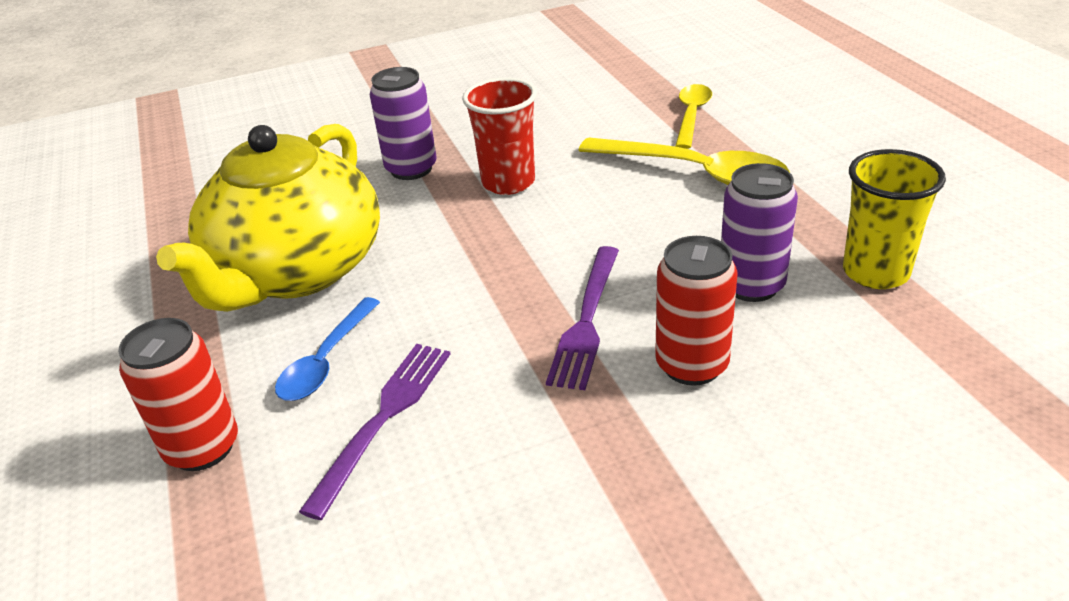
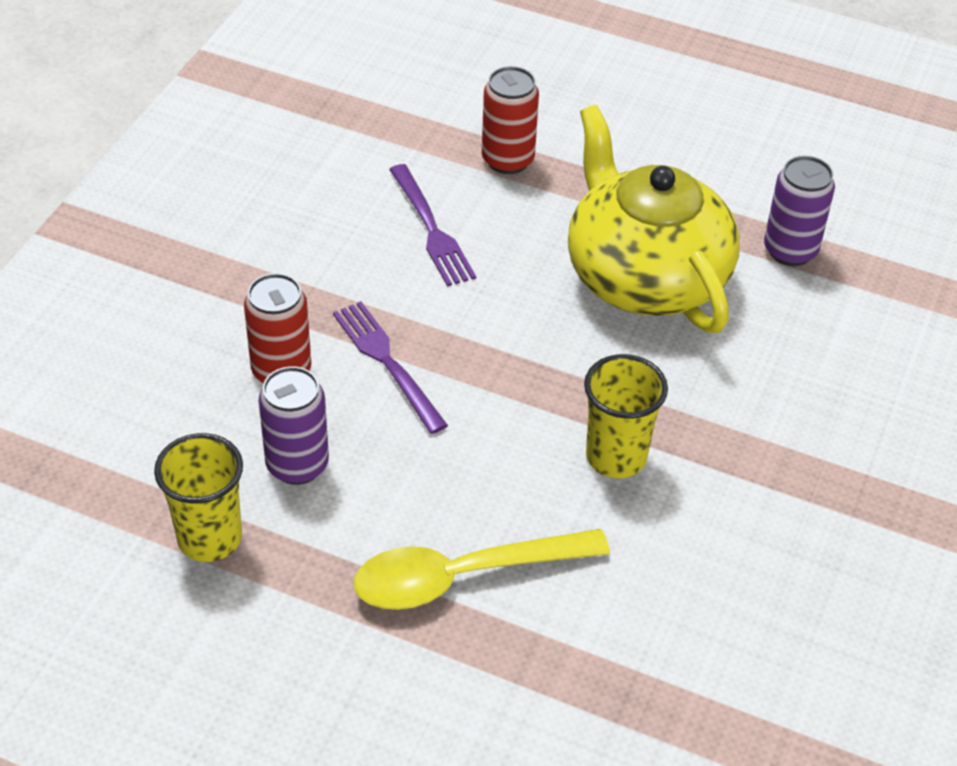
camera: 130 degrees right, 10 degrees up
blue spoon [275,297,380,401] -> none
purple can [370,67,437,180] -> purple can moved to [764,156,835,266]
red cup [462,77,537,195] -> yellow cup [584,354,668,478]
yellow spoon [675,84,712,149] -> none

